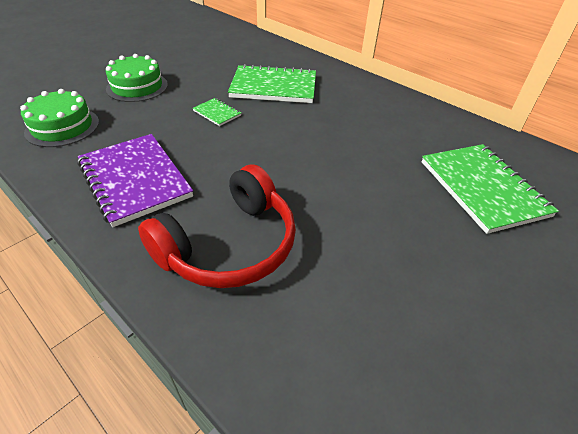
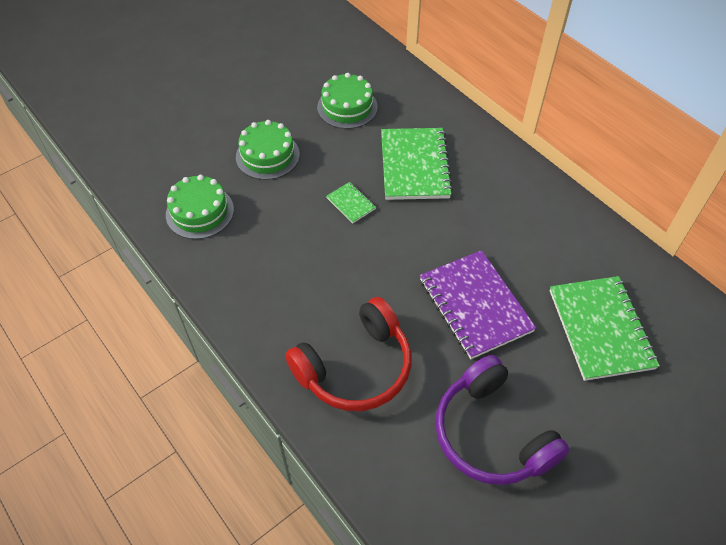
camera: 10 degrees right, 10 degrees up
purple notebook [77,134,193,227] -> purple notebook moved to [420,250,536,359]
green notebook [228,64,316,103] -> green notebook turned 75 degrees clockwise [381,128,453,200]
none -> green cake [317,73,378,129]
none -> purple headphones [435,355,570,485]

